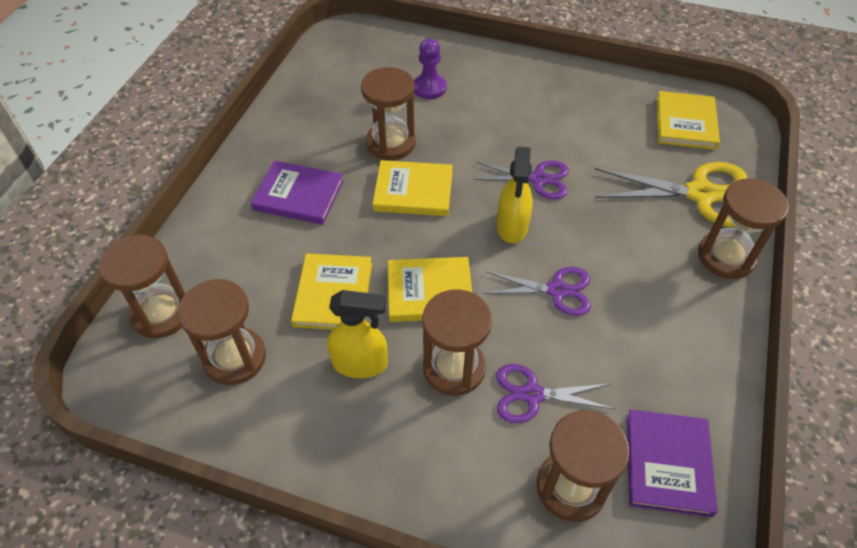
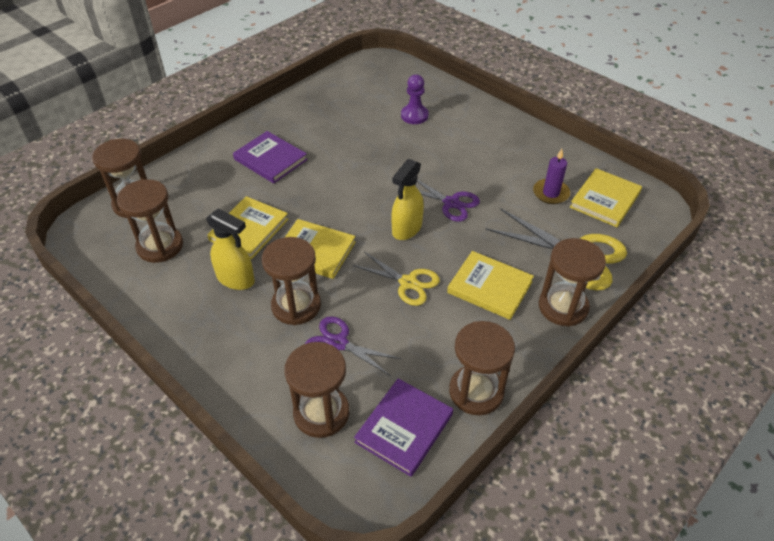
camera: 25 degrees right, 5 degrees down
brown hourglass [361,67,416,160] -> brown hourglass moved to [449,321,515,415]
yellow book [372,160,453,216] -> yellow book moved to [447,251,534,320]
purple scissors [484,267,591,316] -> yellow scissors [353,252,440,306]
none -> purple candle [533,149,570,204]

